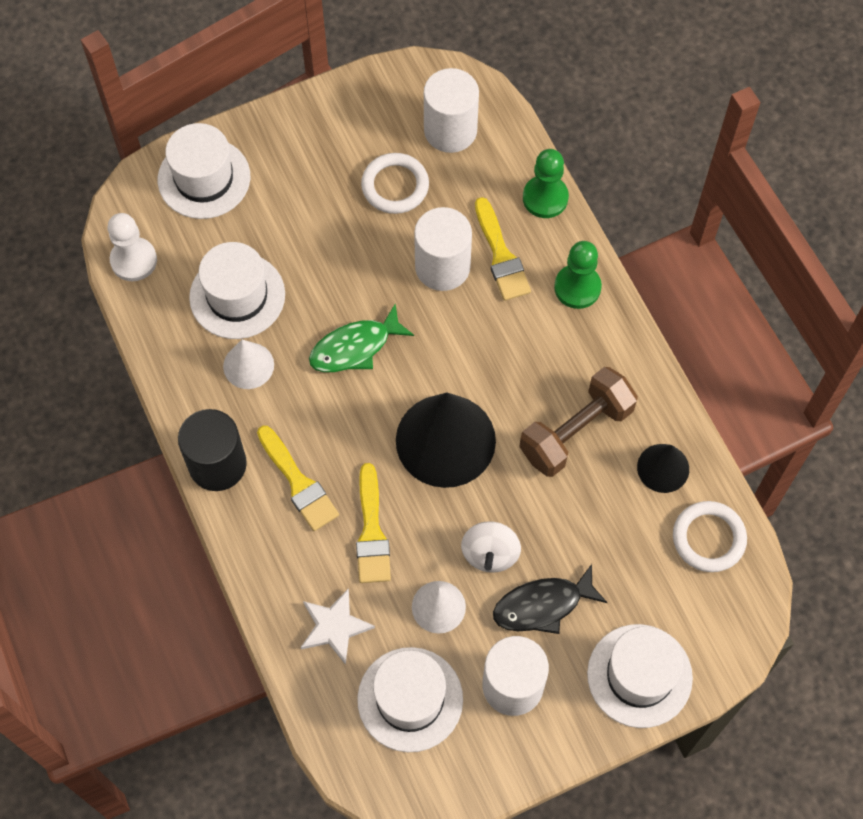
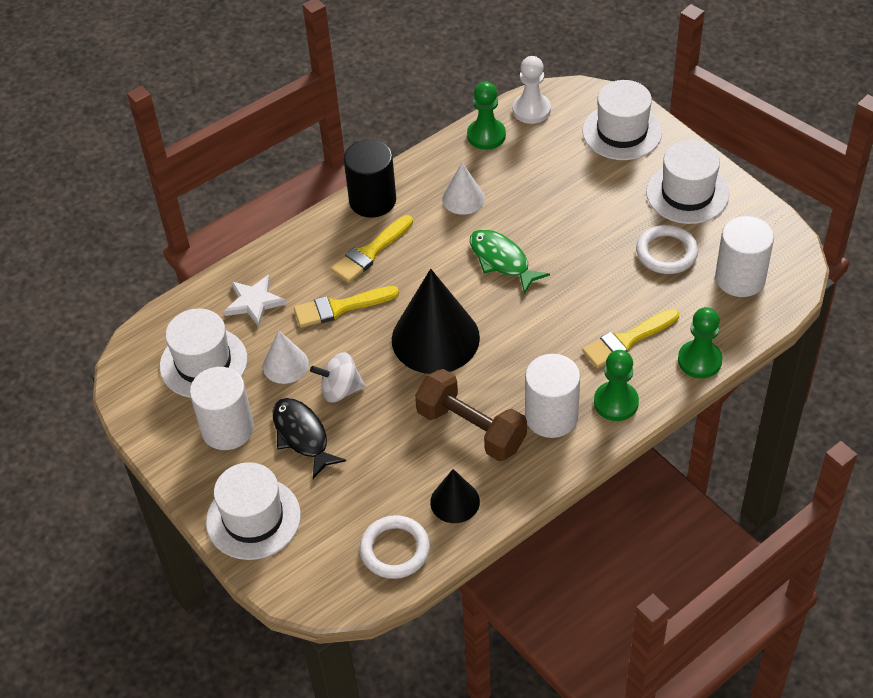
camera: 80 degrees right, 15 degrees down
white hat [189,242,285,339] -> white hat moved to [646,140,729,224]
white cylinder [414,207,472,291] -> white cylinder moved to [525,354,580,438]
none -> green pawn [467,81,506,150]

